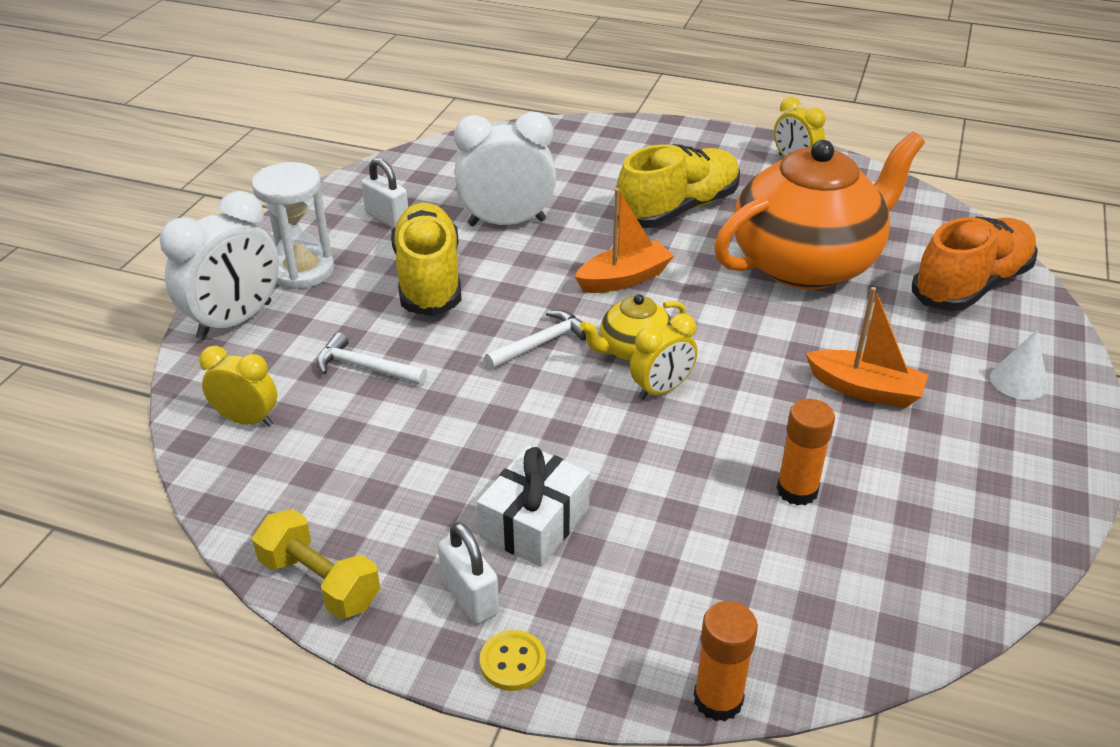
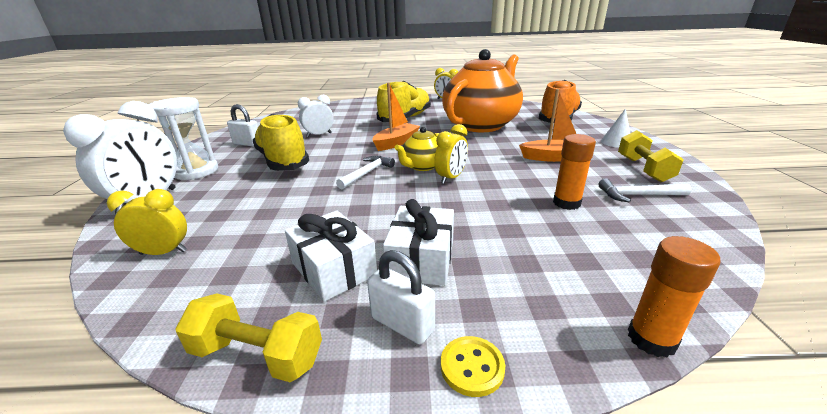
camera: 20 degrees left, 10 degrees down
white hammer [317,333,427,385] -> white hammer moved to [599,178,691,203]
white clock [454,112,556,226] -> white clock [298,94,334,137], size x0.59
none -> white gift [285,210,377,302]
none -> yellow dumbbell [618,130,684,182]

